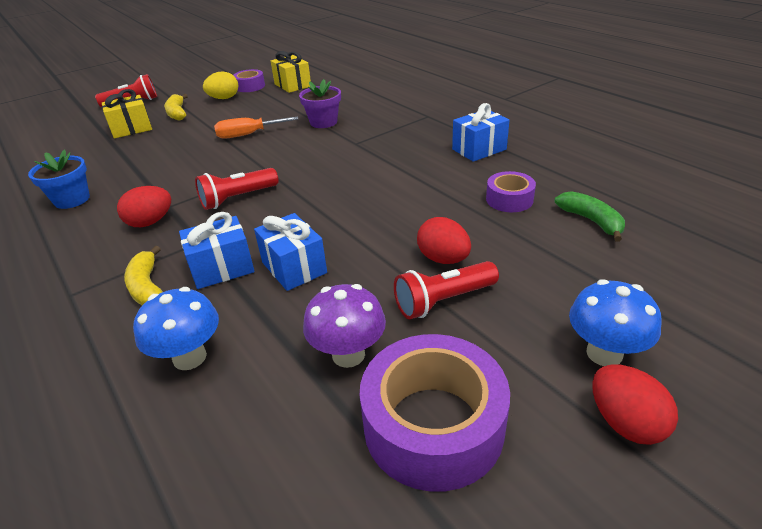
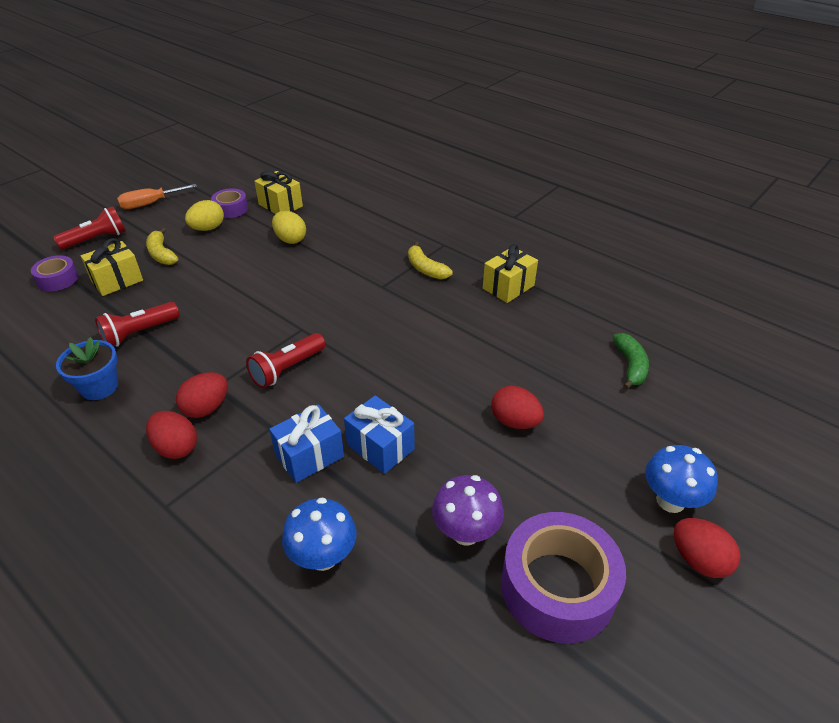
camera: 15 degrees left, 5 degrees up
yellow banana [124,246,163,305] -> yellow banana moved to [408,242,453,279]
orange screwdriver [214,116,299,139] -> orange screwdriver moved to [117,184,197,209]
purple flower pot [299,79,341,128] -> none
red flashlight [394,261,499,320] -> red flashlight moved to [95,302,180,346]
blue gift [452,103,510,162] -> yellow gift [483,244,538,303]
purple tape [486,171,536,212] -> purple tape moved to [31,255,79,291]
green banana [554,191,625,242] -> green banana turned 45 degrees clockwise [613,333,649,390]
none -> red egg [146,411,197,459]
none -> yellow egg [272,211,306,244]

